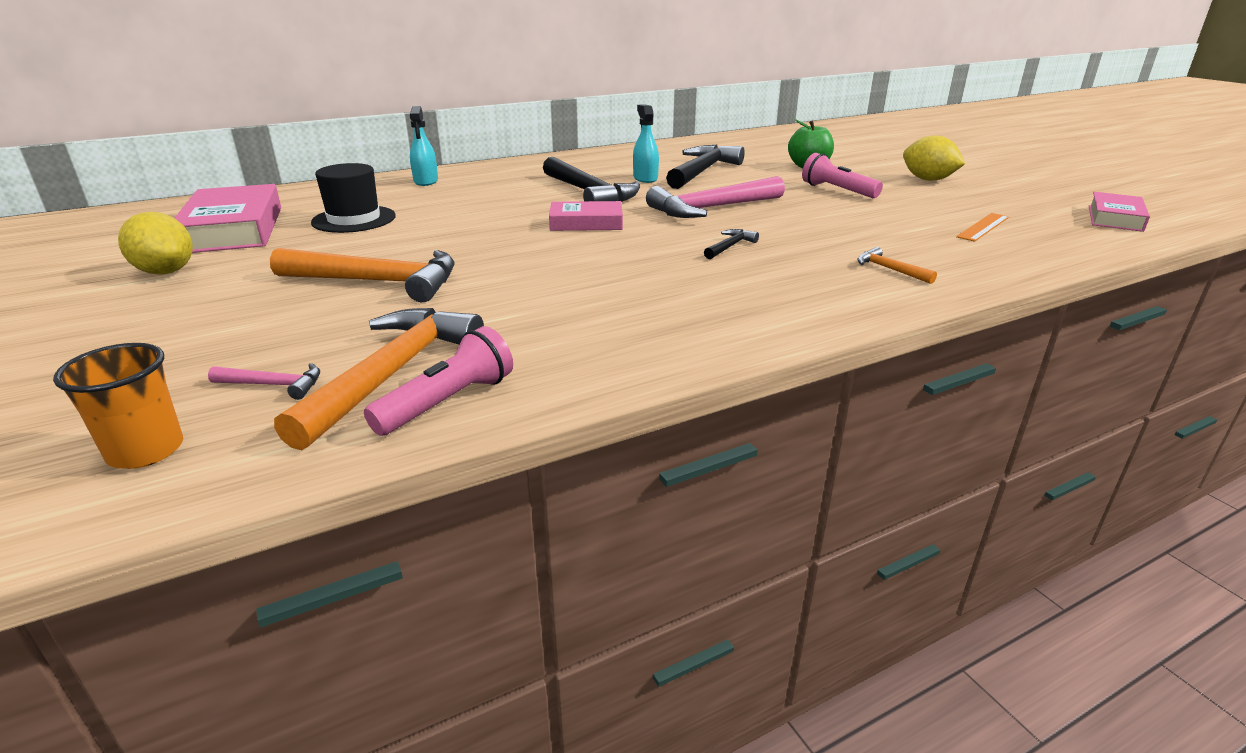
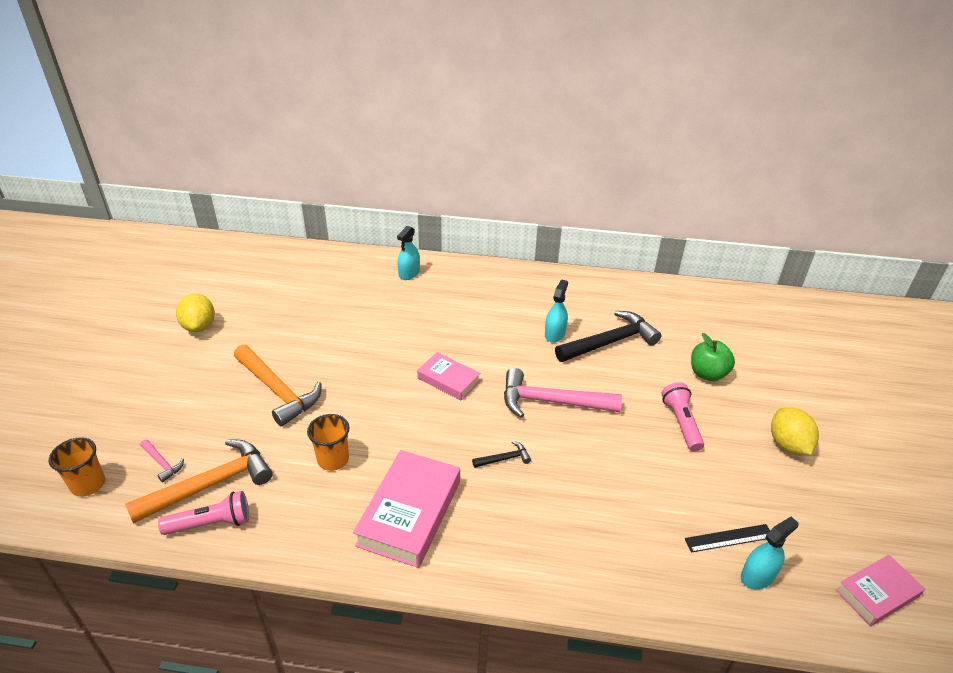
camera: 35 degrees right, 10 degrees up
pink book [175,184,281,253] -> pink book moved to [353,450,460,568]
black hat [311,163,396,233] -> none
black hammer [543,157,640,202] -> none
orange hammer [857,247,937,284] -> none
orange ruler [956,213,1009,242] -> black ruler [685,524,770,552]
none -> orange cup [307,414,350,471]
none -> turquoise spray bottle [741,517,799,589]

